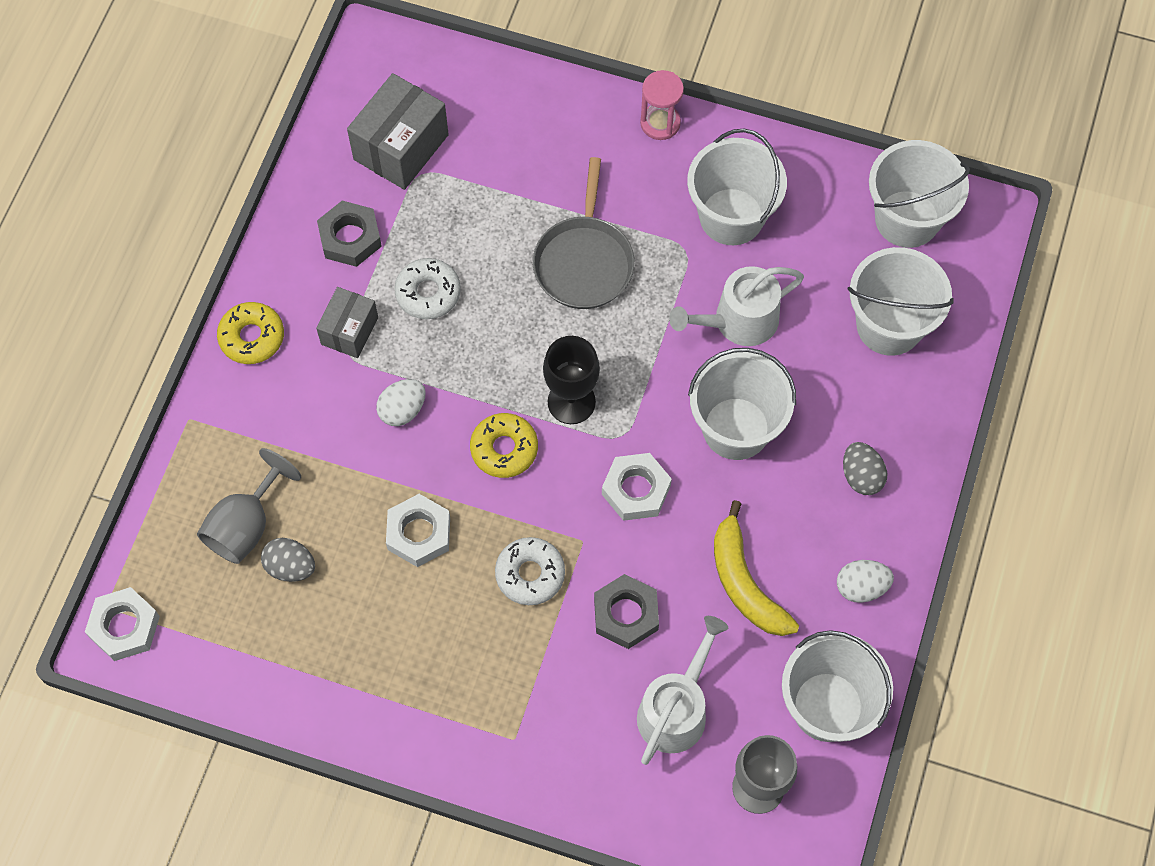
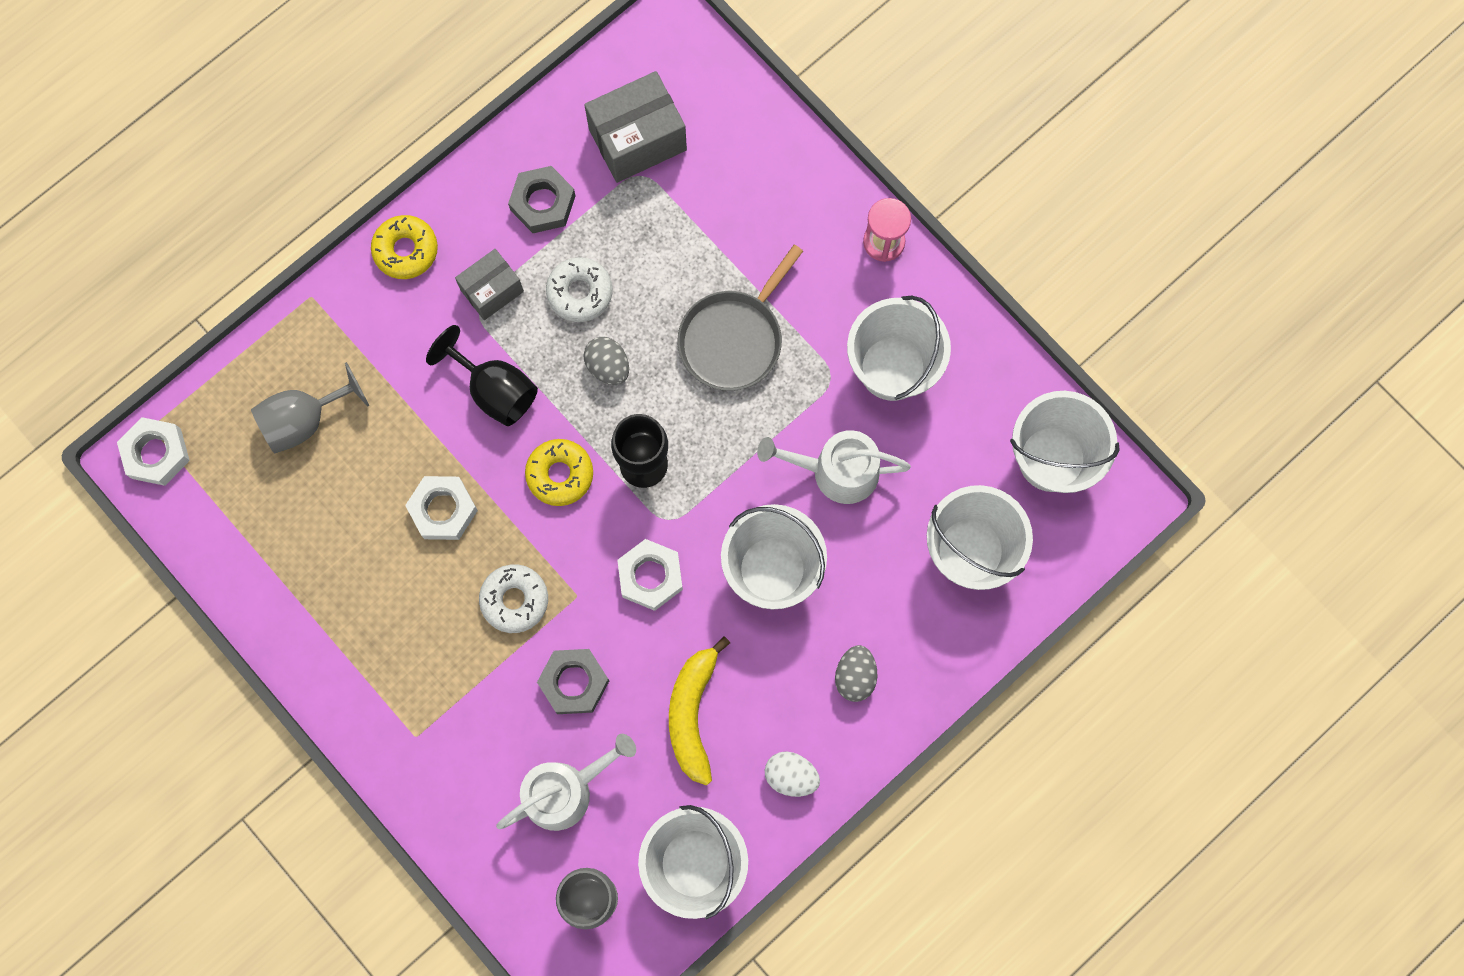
camera: 30 degrees right, 10 degrees up
grey egg [261,538,315,582] -> grey egg moved to [583,337,629,385]
white egg [376,379,426,426] -> black goblet [426,325,538,426]

